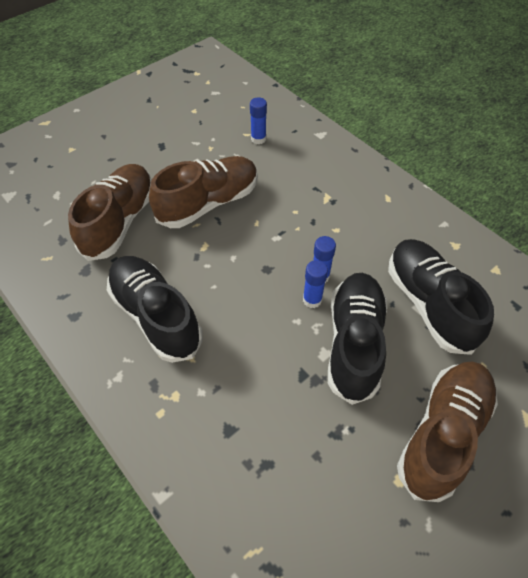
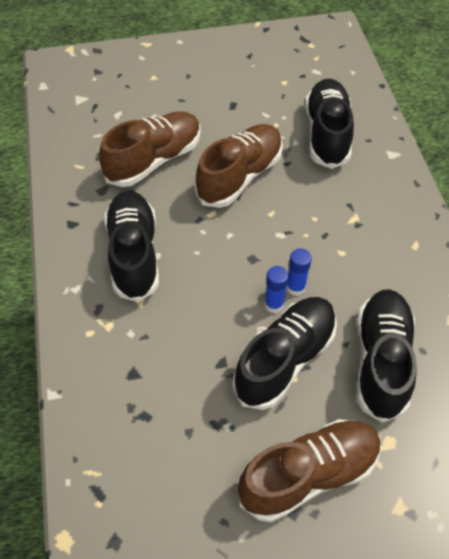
camera: 30 degrees right, 0 degrees up
brown shoe [149,156,258,228] -> brown shoe turned 45 degrees counterclockwise [195,124,283,208]
blue glue stick [250,97,267,144] -> black shoe [305,78,354,169]

